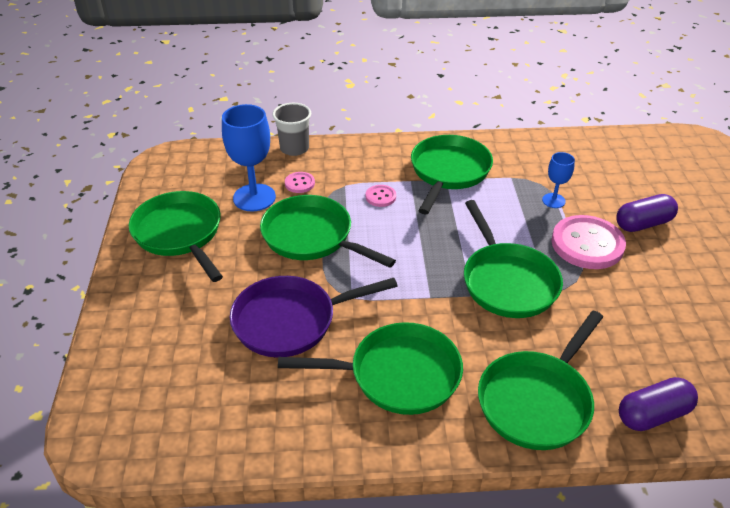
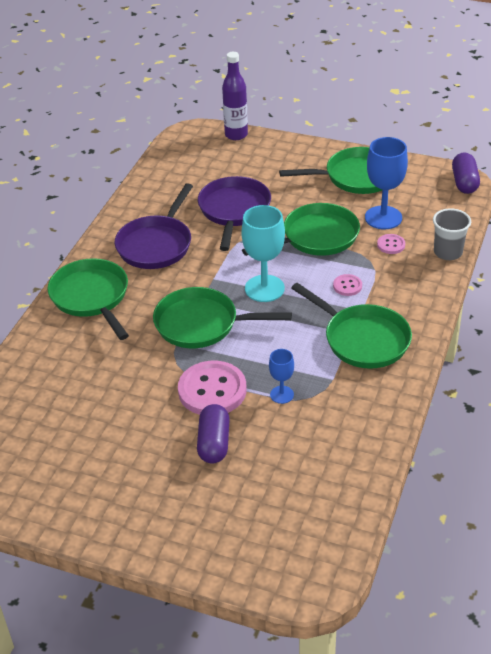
camera: 115 degrees right, 0 degrees up
green pan [278,322,463,415] -> purple pan [115,183,193,269]
purple capsule [619,377,698,431] -> purple capsule moved to [452,152,480,194]
none -> purple bottle [222,52,248,140]
none -> turquoise goblet [241,205,285,302]

